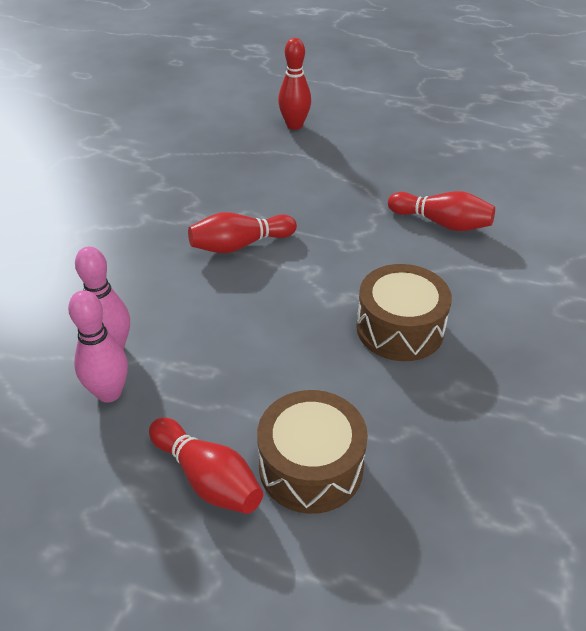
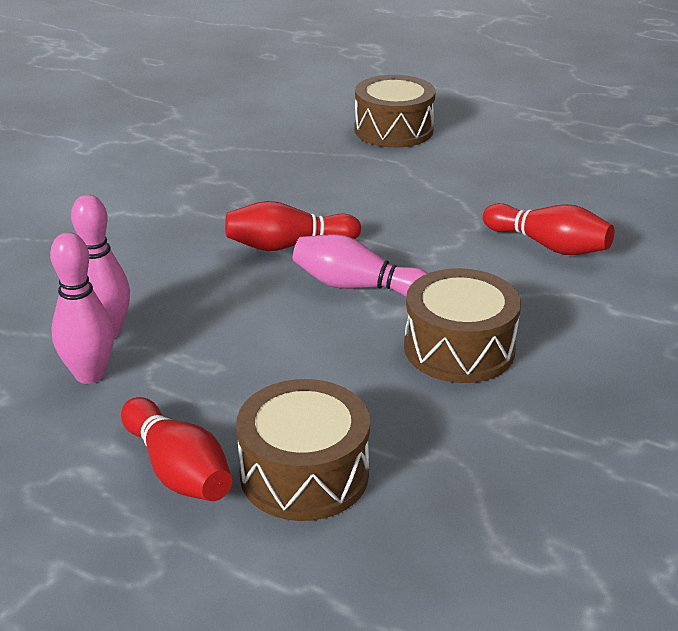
camera: 10 degrees right, 10 degrees down
red bowling pin [278,38,311,130] -> brown drum [355,75,436,148]
none -> pink bowling pin [293,234,428,297]

